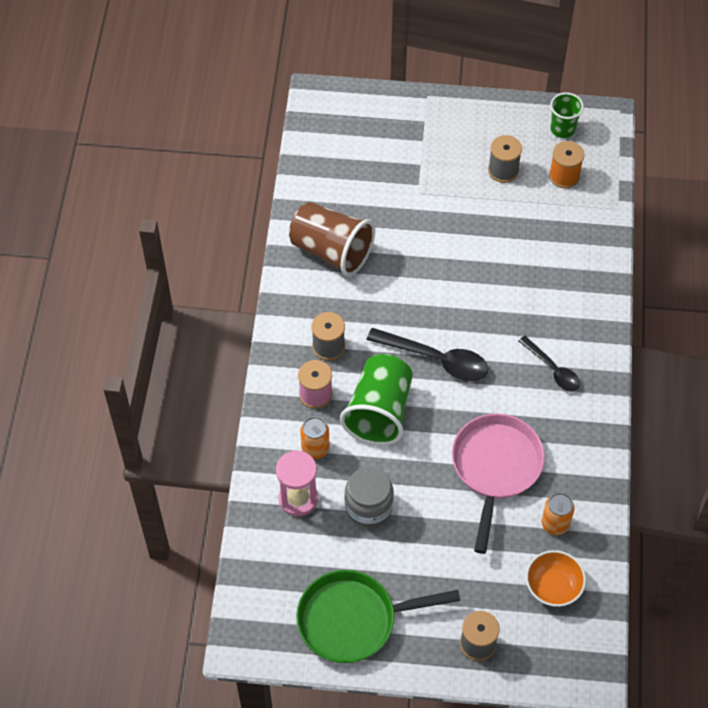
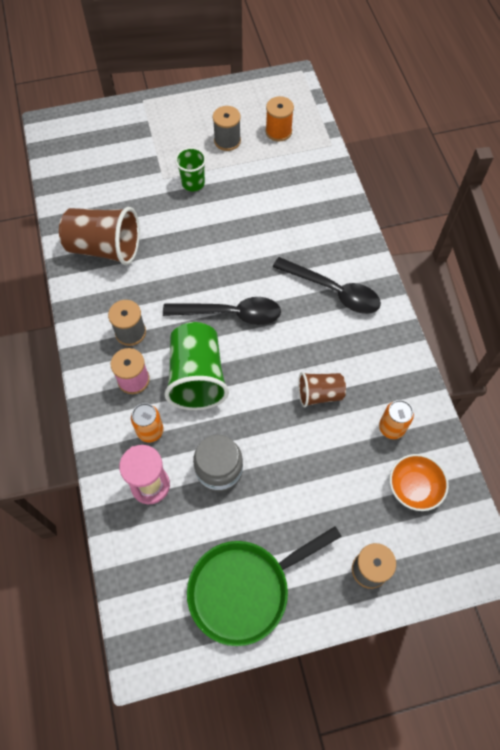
camera: 20 degrees left, 5 degrees up
pink pan [452,413,545,554] -> brown cup [298,372,346,407]
black spoon [518,336,580,391] -> black spoon [273,257,381,314], size x1.58
green cup [550,92,584,138] -> green cup moved to [175,147,206,191]

